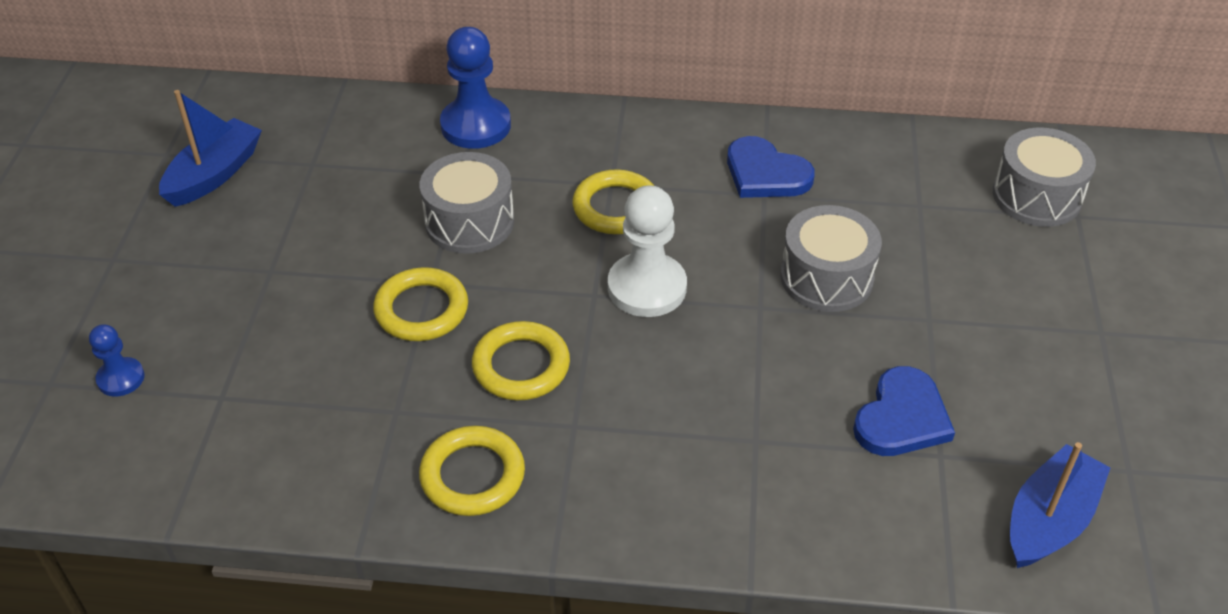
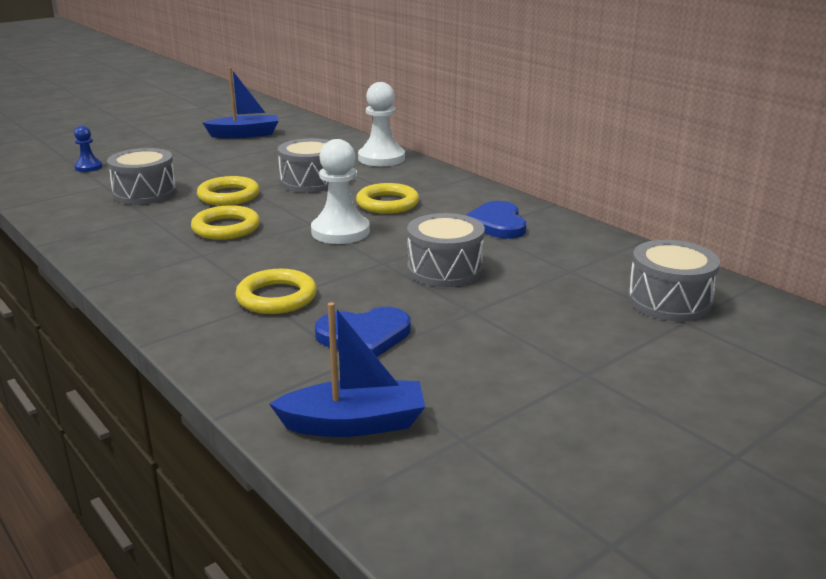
camera: 45 degrees right, 20 degrees down
yellow ring [419,426,525,516] -> yellow ring moved to [235,269,317,314]
blue pawn [440,27,511,149] -> white pawn [358,82,405,166]
none -> grey drum [107,148,177,205]

